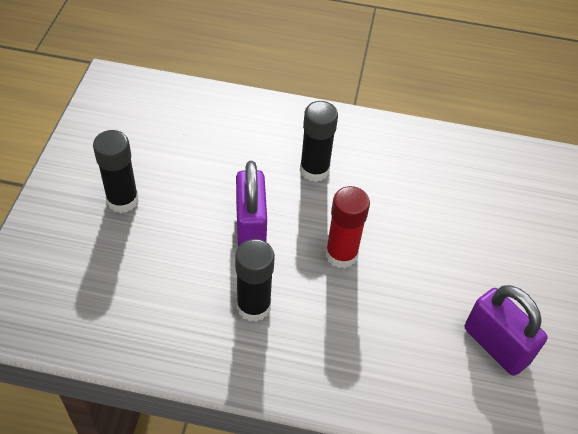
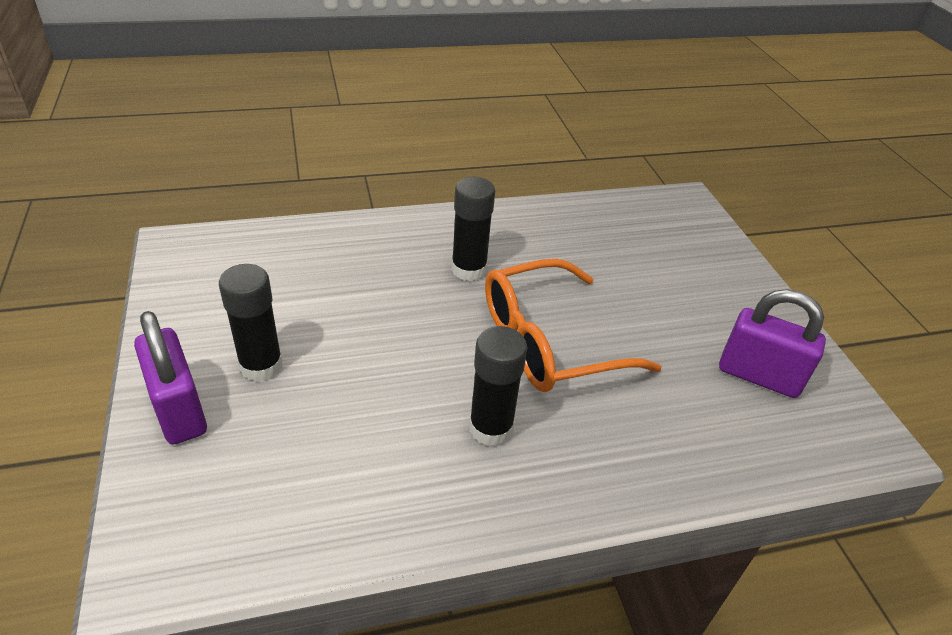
camera: 25 degrees left, 10 degrees down
purple padlock [236,161,267,247] -> purple padlock moved to [134,311,207,445]
red glue stick [326,186,370,268] -> orange glasses [485,259,662,392]

